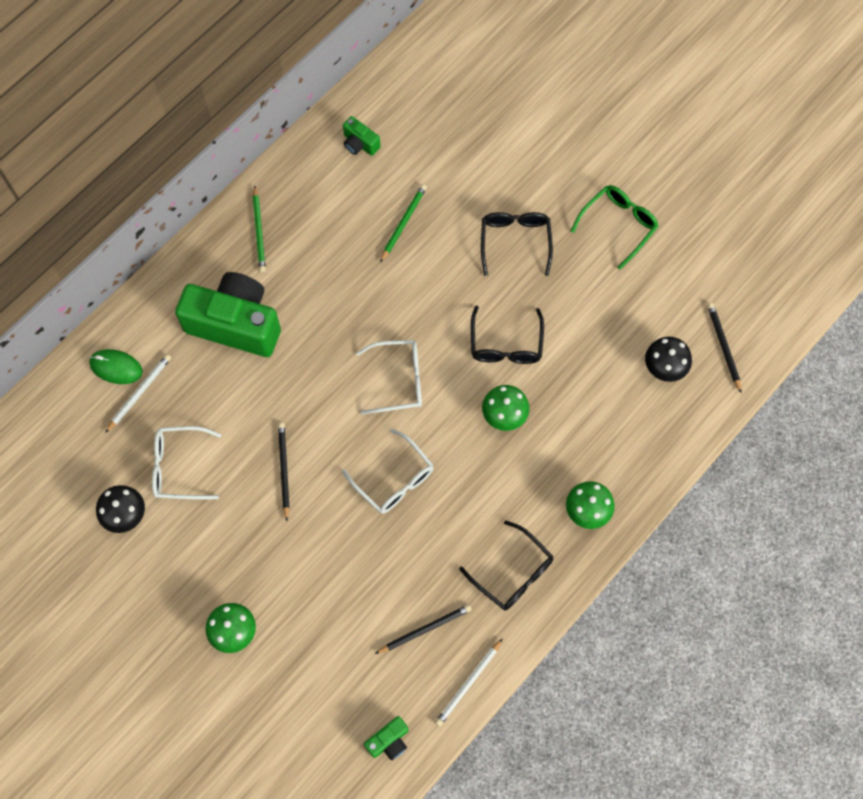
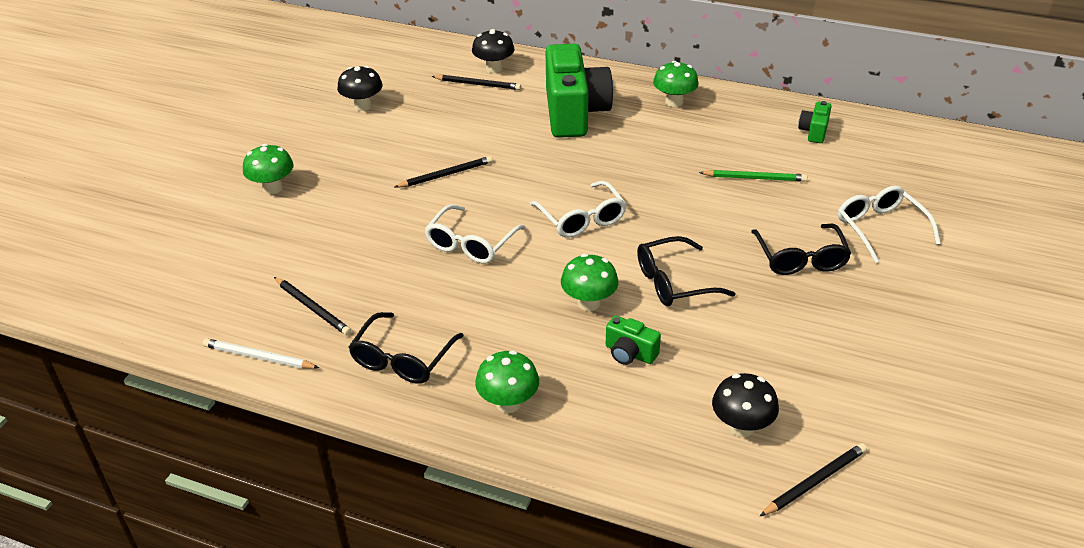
camera: 70 degrees right, 30 degrees down
green mouse [89,349,142,384] -> black mushroom [472,29,515,73]
white pencil [105,354,171,433] -> black pencil [432,75,521,90]
white glasses [152,426,221,500] -> white glasses moved to [838,186,941,263]
green pencil [253,186,266,272] -> green mushroom [653,61,699,107]
green camera [364,716,409,760] -> green camera moved to [606,316,661,365]
black glasses [481,212,553,276] -> black glasses turned 105 degrees clockwise [751,223,852,275]
green glasses [571,185,658,270] -> none

